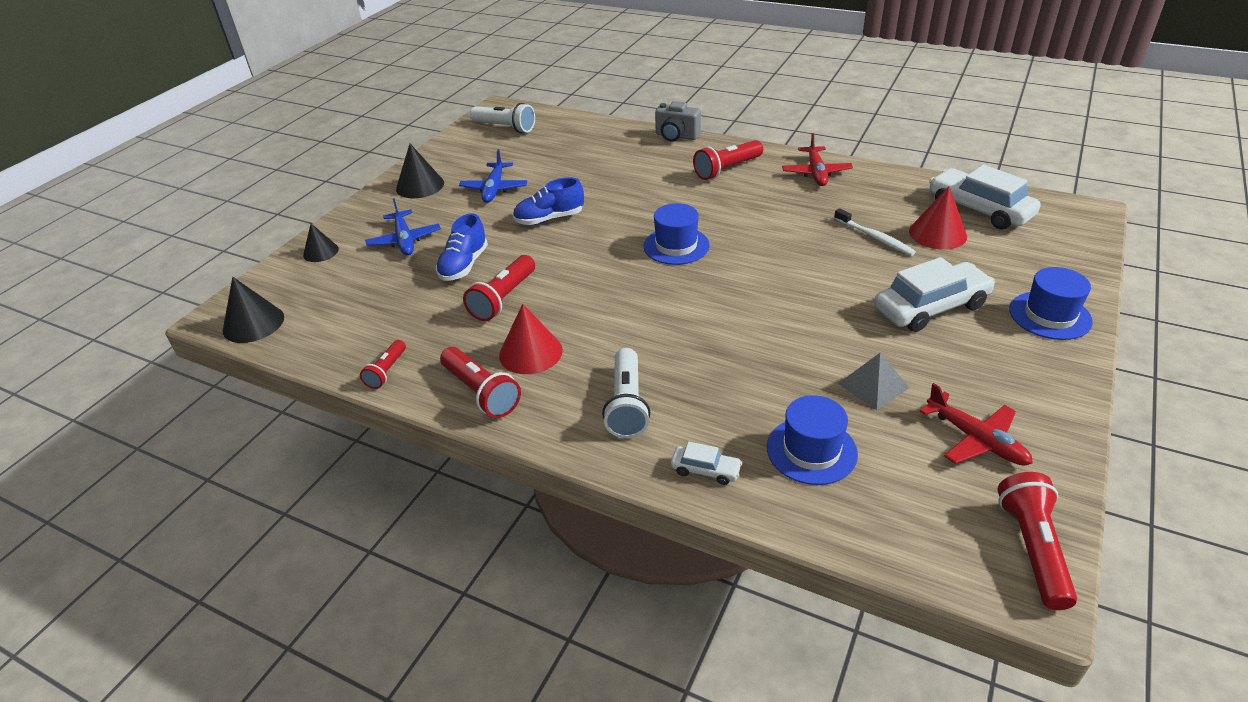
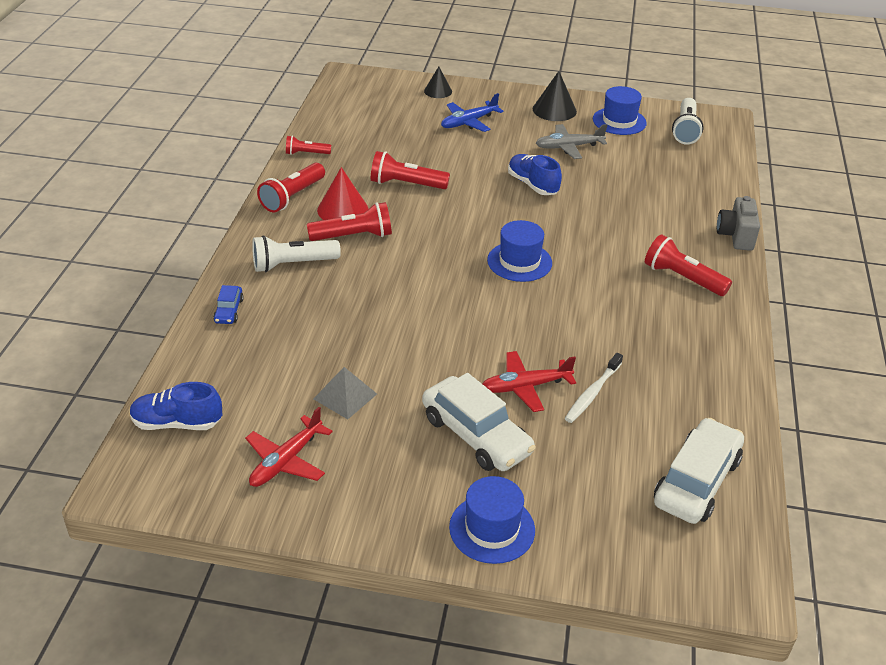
camera: 70 degrees right, 0 degrees up
black cone [223,277,284,343] -> none
blue shoe [436,214,488,281] -> blue shoe moved to [130,382,222,430]
blue plane [459,149,528,203] -> grey plane [536,124,607,159]
white car [671,442,742,485] -> blue car [213,285,244,324]
blue hat [767,395,858,485] -> blue hat moved to [593,86,647,135]
red plane [782,133,853,186] -> red plane moved to [482,351,576,412]
red cone [909,186,967,249] -> none
red flashlight [997,472,1077,610] -> red flashlight moved to [307,202,392,241]

